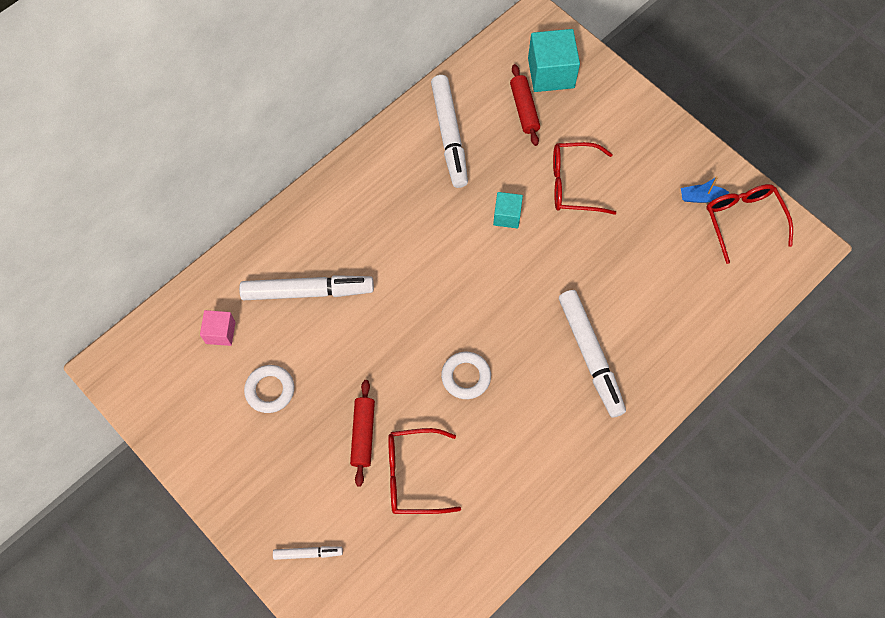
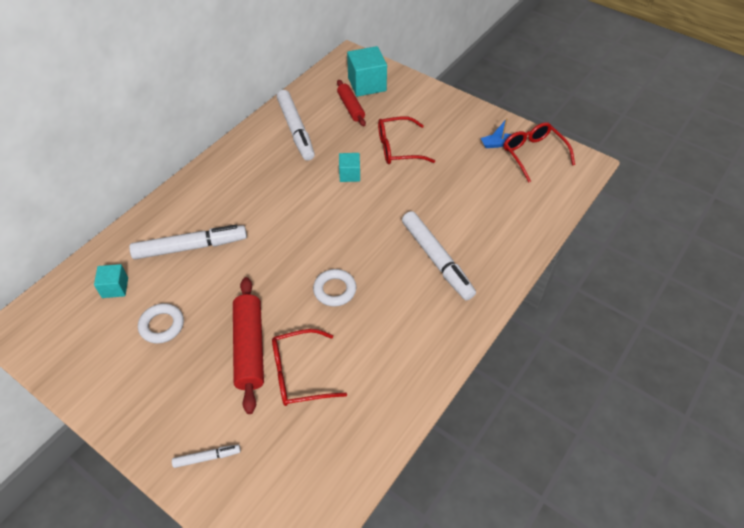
camera: 10 degrees left, 15 degrees down
pink cube [200,310,235,346] -> turquoise cube [94,264,128,298]
red rolling pin [350,380,375,487] -> red rolling pin [233,277,264,414], size x1.56

